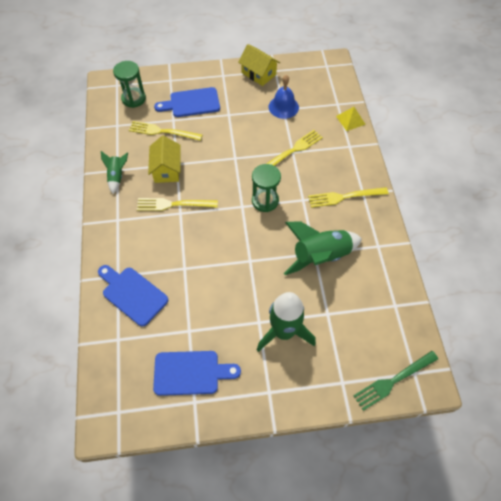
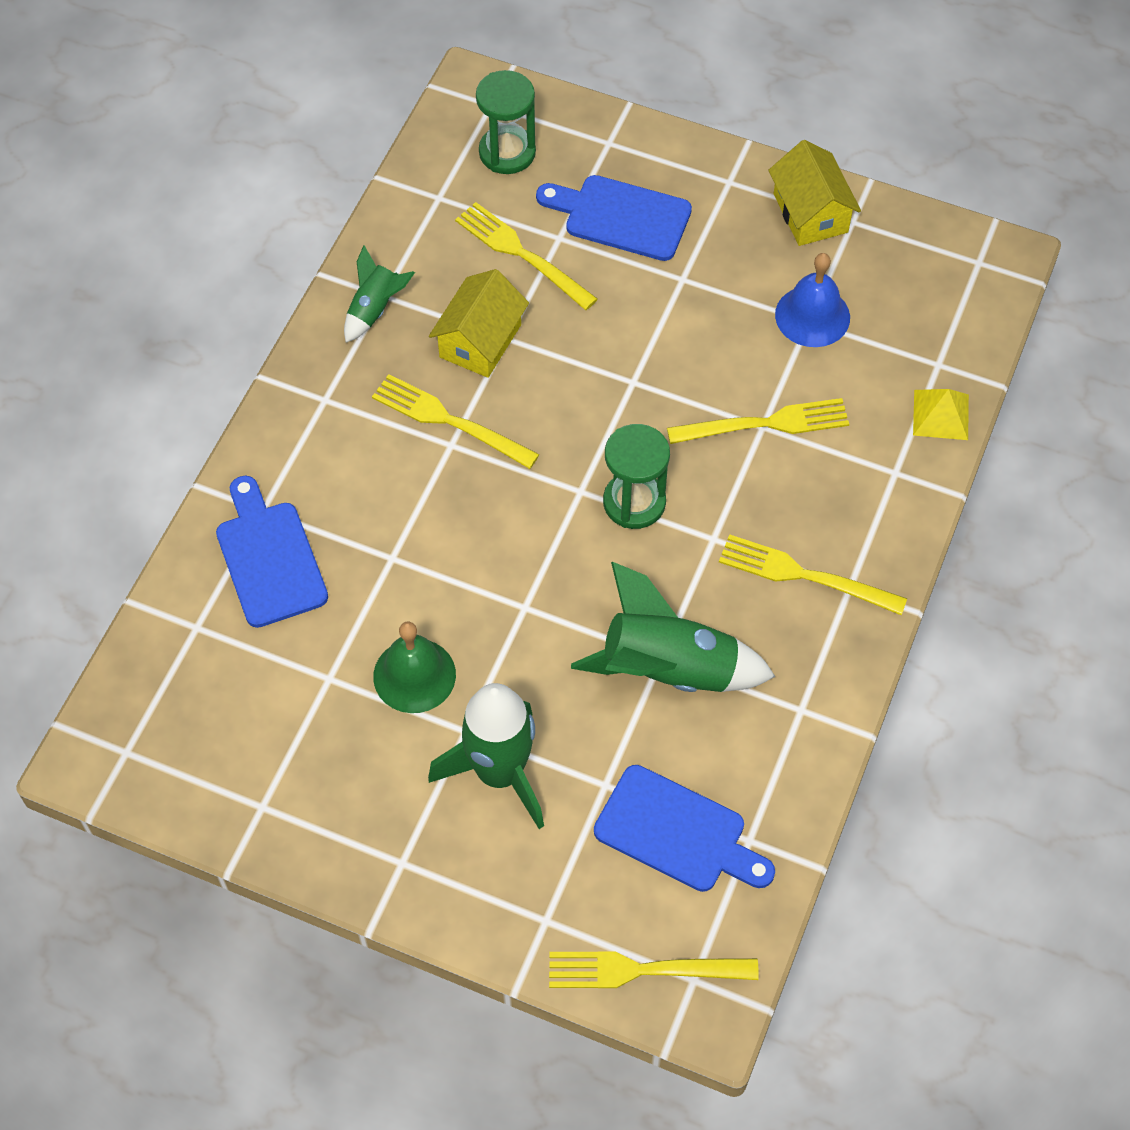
camera: 30 degrees right, 0 degrees up
blue cutting board [153,351,241,396] -> blue cutting board moved to [594,765,775,892]
green fork [353,351,438,411] -> yellow fork [549,951,759,988]
none -> green bell [373,621,456,713]

